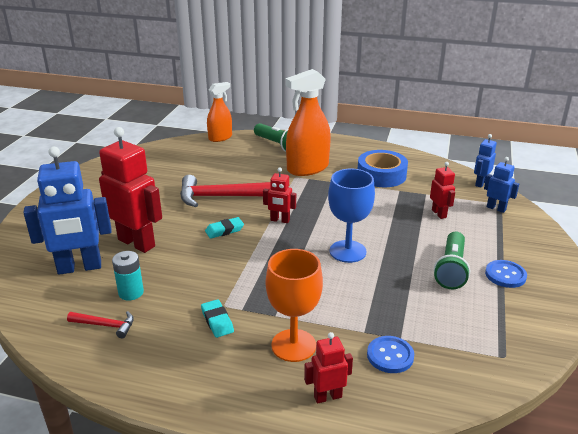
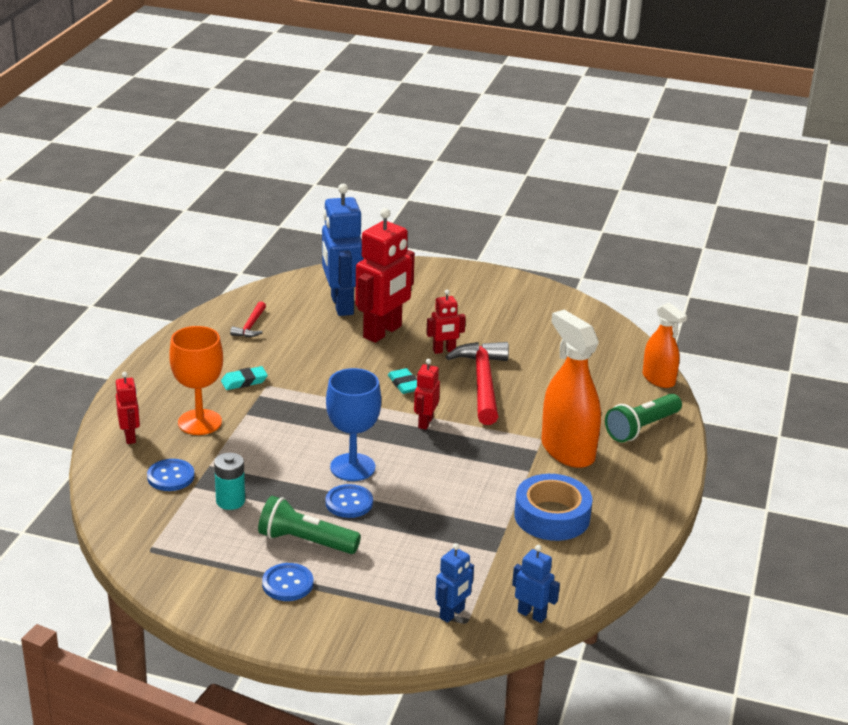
camera: 90 degrees right, 0 degrees up
turquoise battery [112,251,144,301] -> turquoise battery moved to [214,453,245,510]
red robot [430,162,455,219] -> red robot moved to [426,290,466,354]
none -> blue button [326,484,373,518]

